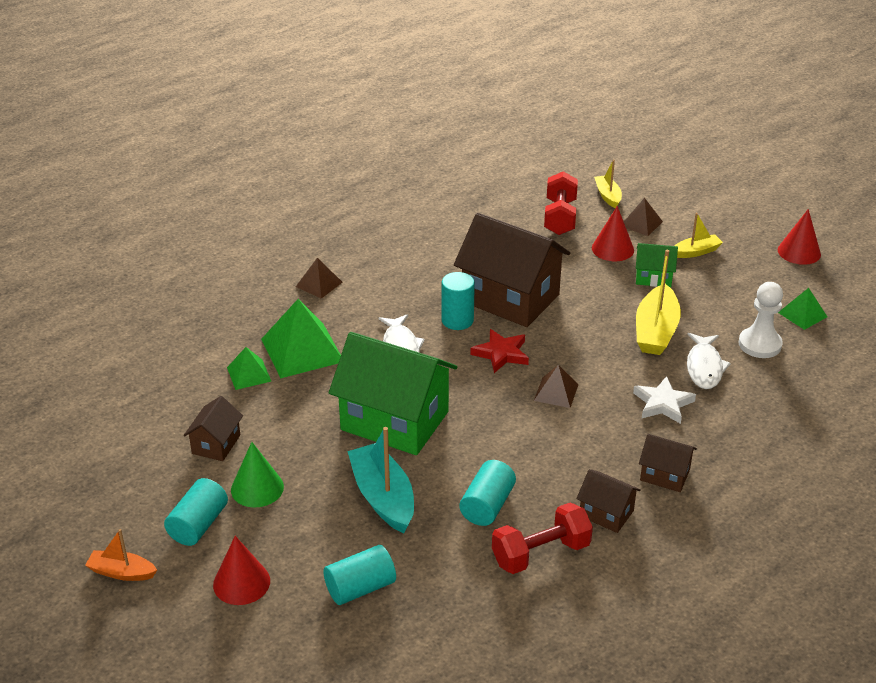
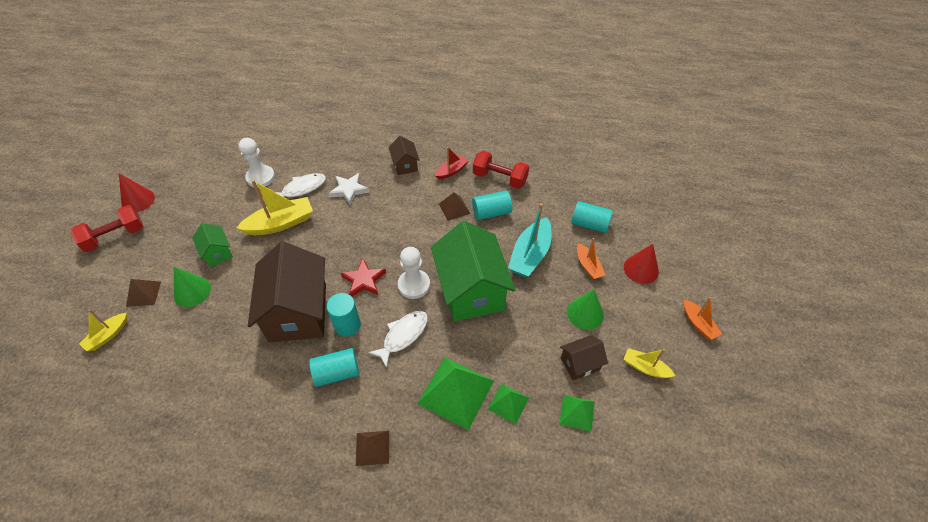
camera: 130 degrees left, 15 degrees up
turquoise cylinder [164,478,228,546] -> turquoise cylinder moved to [309,348,359,387]
brown pyramid [534,365,578,408] -> brown pyramid moved to [439,192,470,221]
red dumbbell [544,171,578,235] -> red dumbbell moved to [70,205,143,252]
brown house [576,469,641,533] -> red boat [435,147,469,180]
red cone [592,206,634,261] -> green cone [174,267,211,307]
yellow boat [674,213,723,258] -> yellow boat moved to [624,348,675,378]
green pyramid [778,288,827,330] -> green pyramid moved to [560,395,595,432]
none -> white pawn [398,247,430,299]
none -> orange boat [577,238,606,279]

